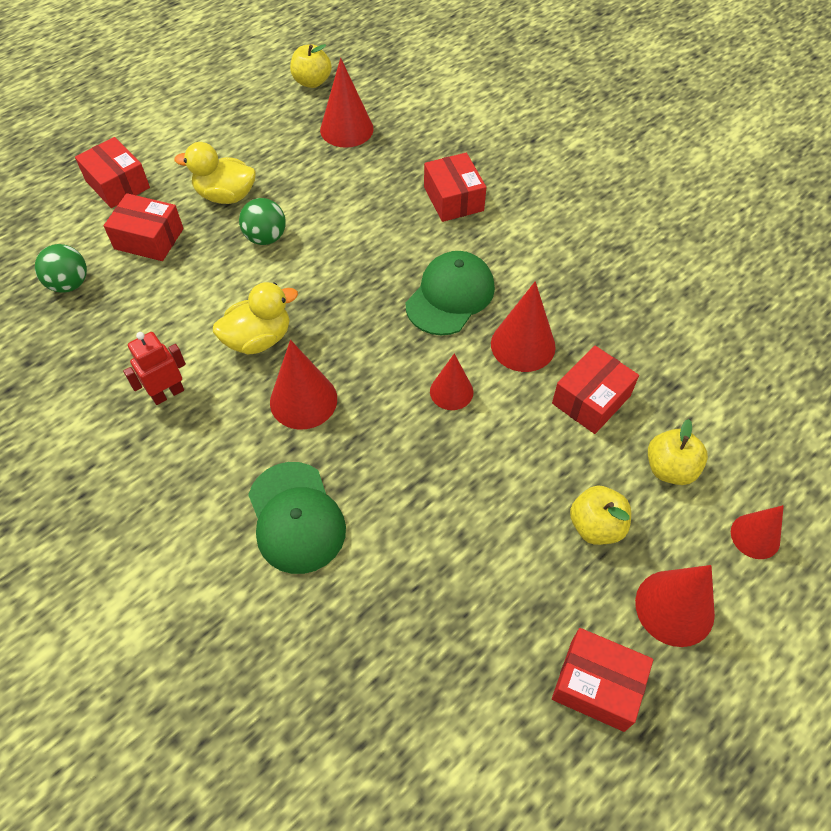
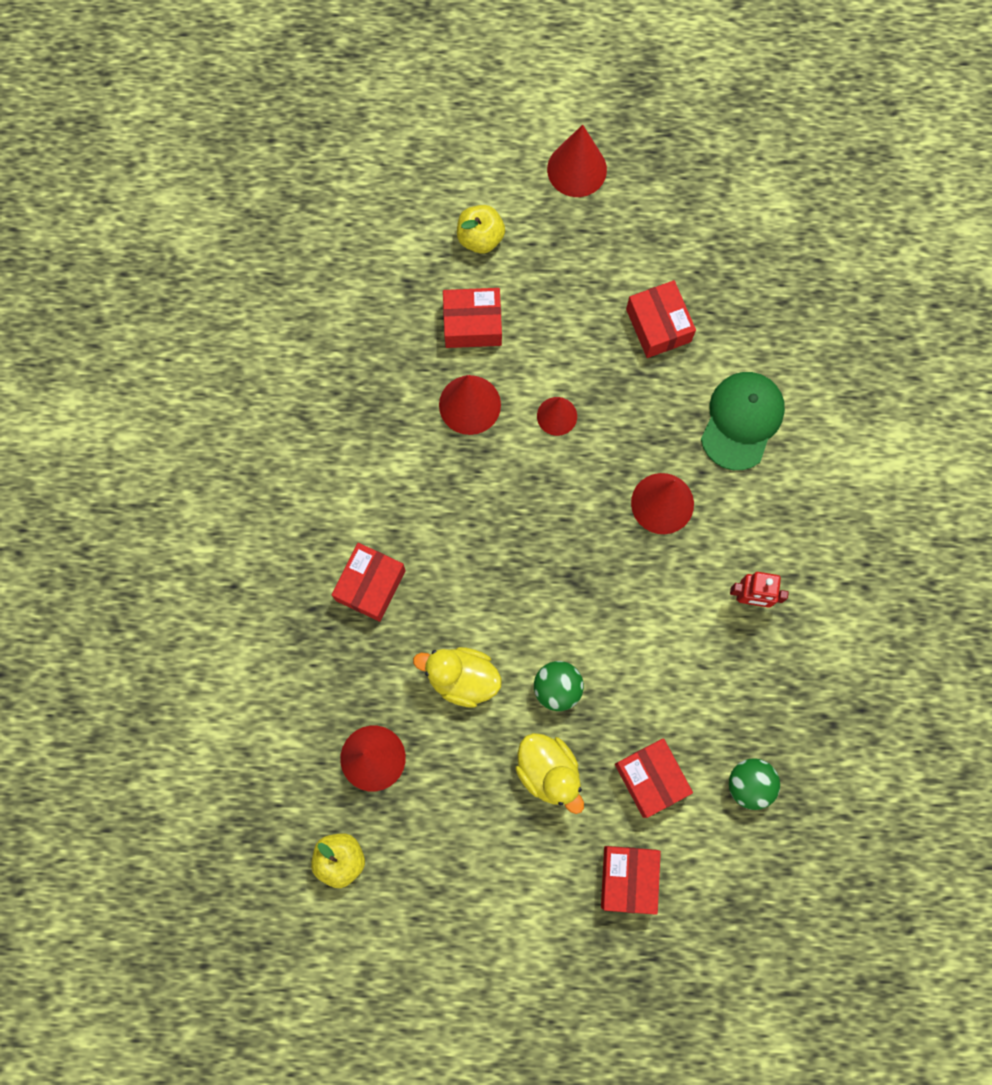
camera: 135 degrees left, 20 degrees up
yellow duck [213,282,298,355] -> yellow duck moved to [413,647,502,708]
green cap [406,251,495,335] -> none
red box [552,628,653,732] -> red box moved to [626,280,696,358]
yellow apple [570,486,631,545] -> none
red cone [731,505,784,559] -> none

